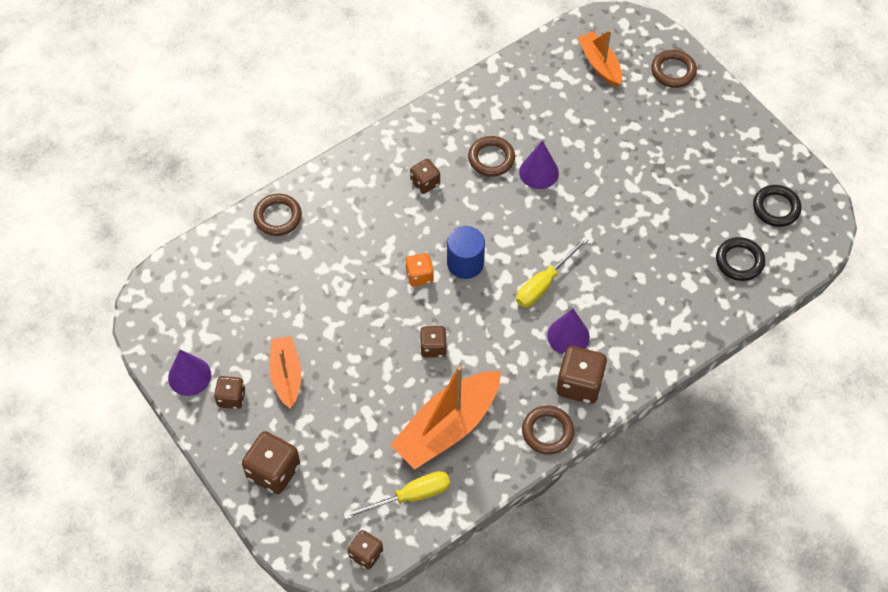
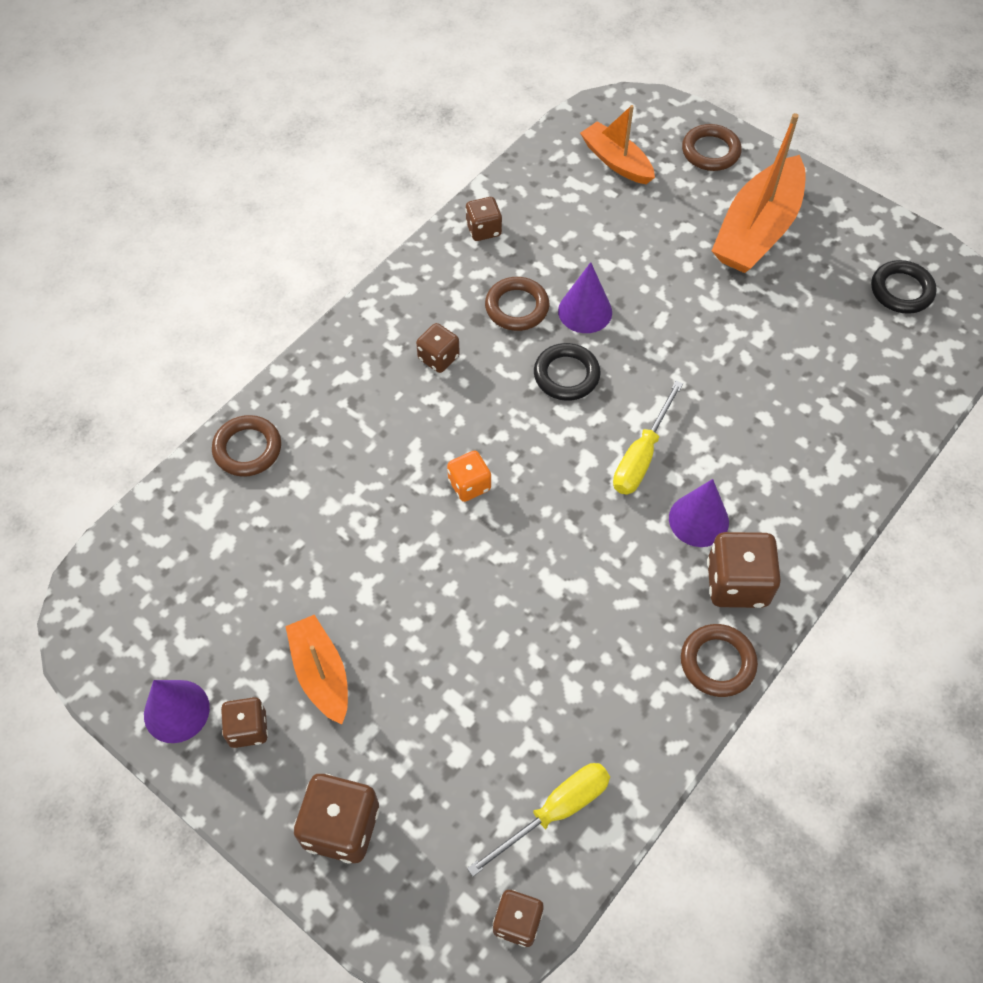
camera: 15 degrees left, 0 degrees up
orange boat [390,366,501,469] -> orange boat moved to [712,113,806,273]
brown dice [420,326,447,358] -> brown dice moved to [465,197,502,241]
blue cylinder [447,226,485,279] -> none
black ring [716,237,765,281] -> black ring moved to [534,343,601,401]

